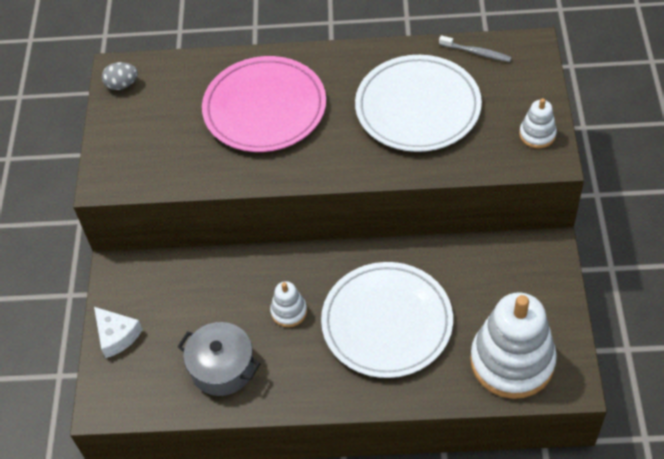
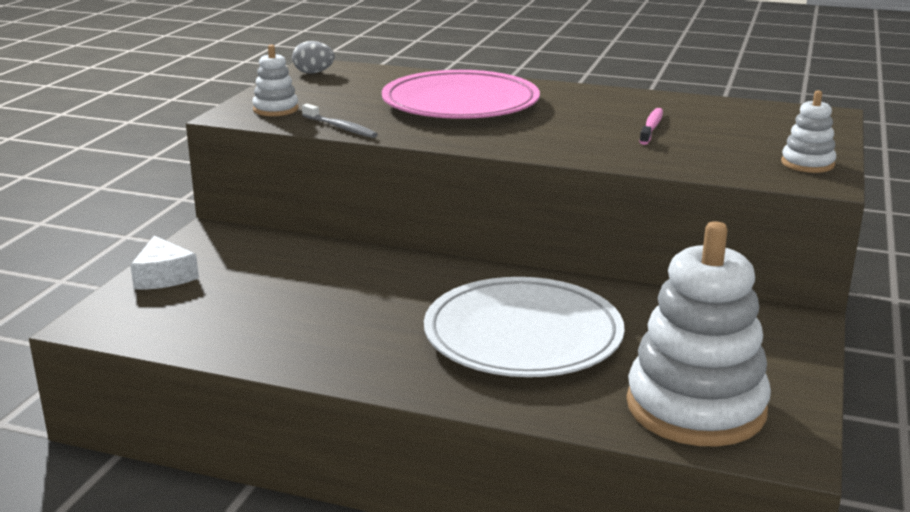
camera: 15 degrees right, 30 degrees down
grey pot [178,322,260,396] -> none
white stacking toy [270,281,307,327] -> white stacking toy moved to [252,45,299,116]
white plate [355,55,482,152] -> pink toothbrush [639,108,663,145]
grey toothbrush [439,35,512,62] -> grey toothbrush moved to [302,104,378,138]

